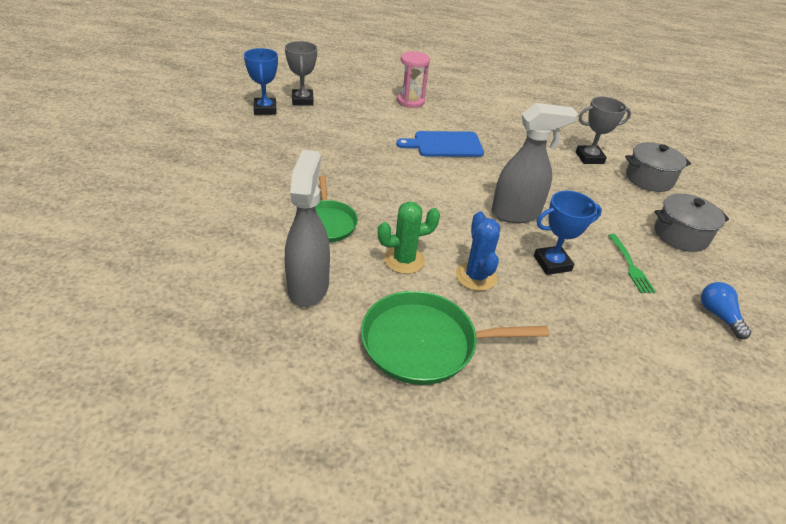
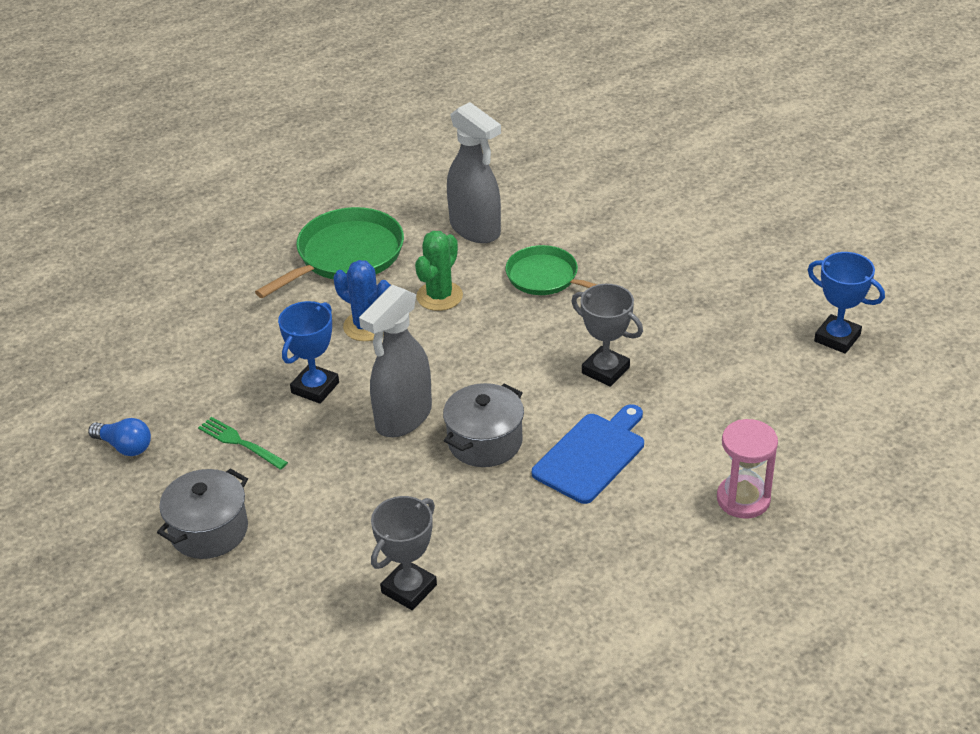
camera: 140 degrees right, 0 degrees up
grey trophy [285,41,317,106] -> grey trophy moved to [571,284,643,387]
grey pot [625,142,691,192] -> grey pot moved to [443,383,524,467]

